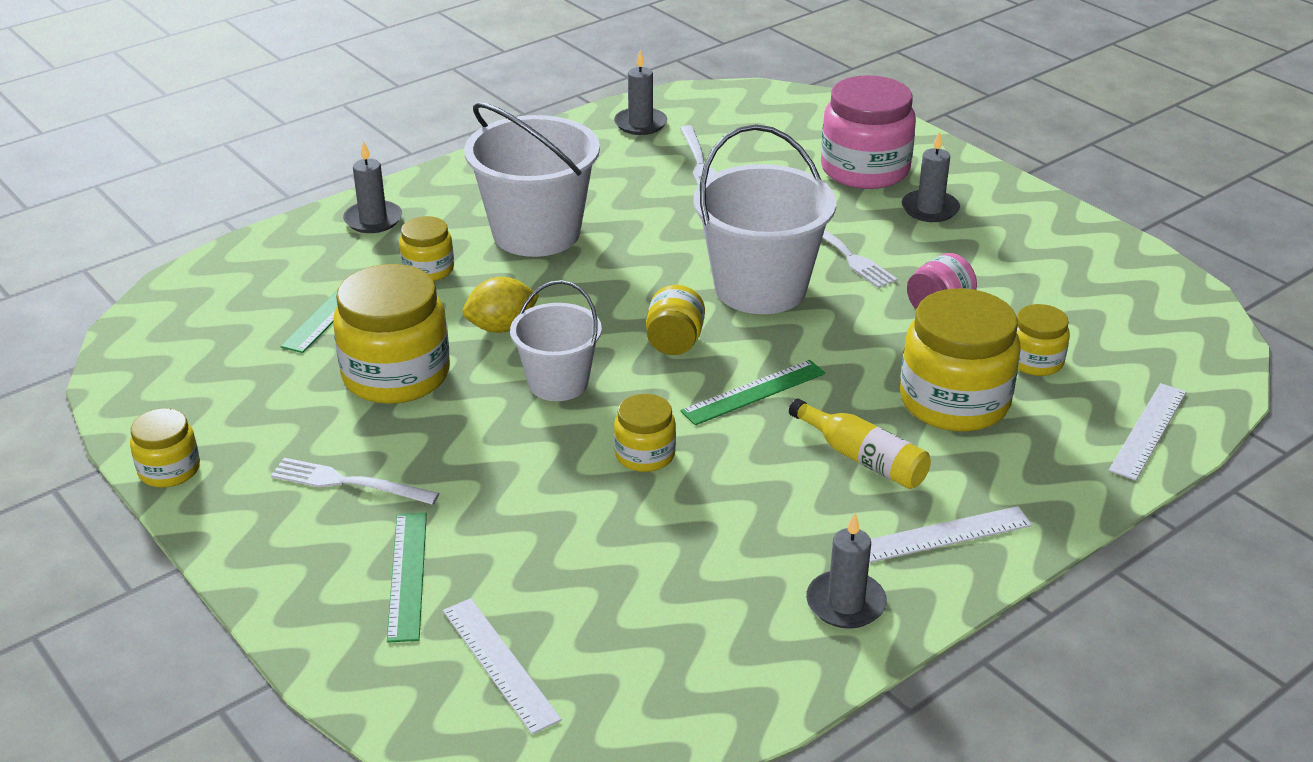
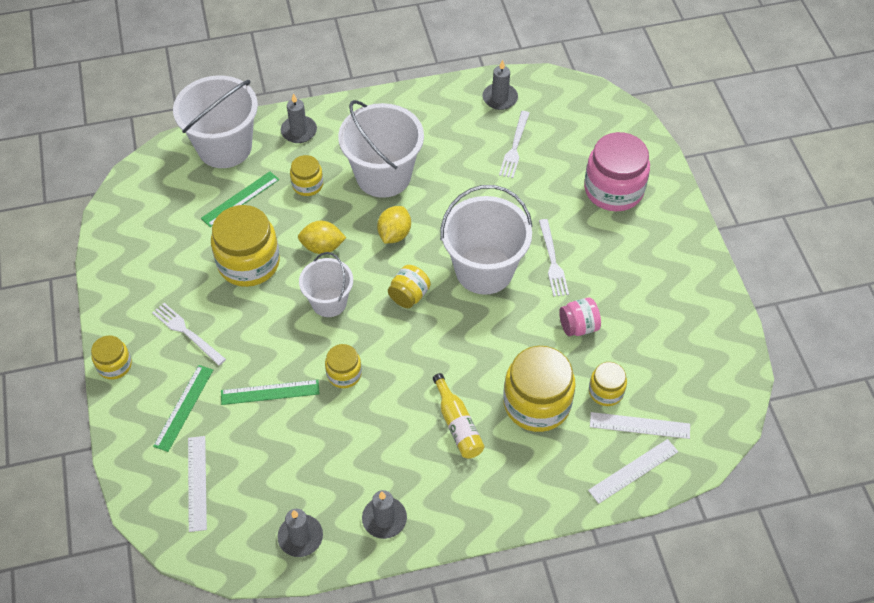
camera: 25 degrees right, 20 degrees up
yellow jar [130,408,200,488] -> yellow jar moved to [91,335,132,380]
green ruler [680,360,825,425] -> green ruler moved to [221,380,320,405]
white ruler [869,506,1032,563] -> white ruler moved to [590,412,690,439]
grey candle [902,131,960,222] -> grey candle moved to [277,509,323,557]
none -> white bucket [173,75,258,168]
none -> yellow lemon [377,206,411,243]

